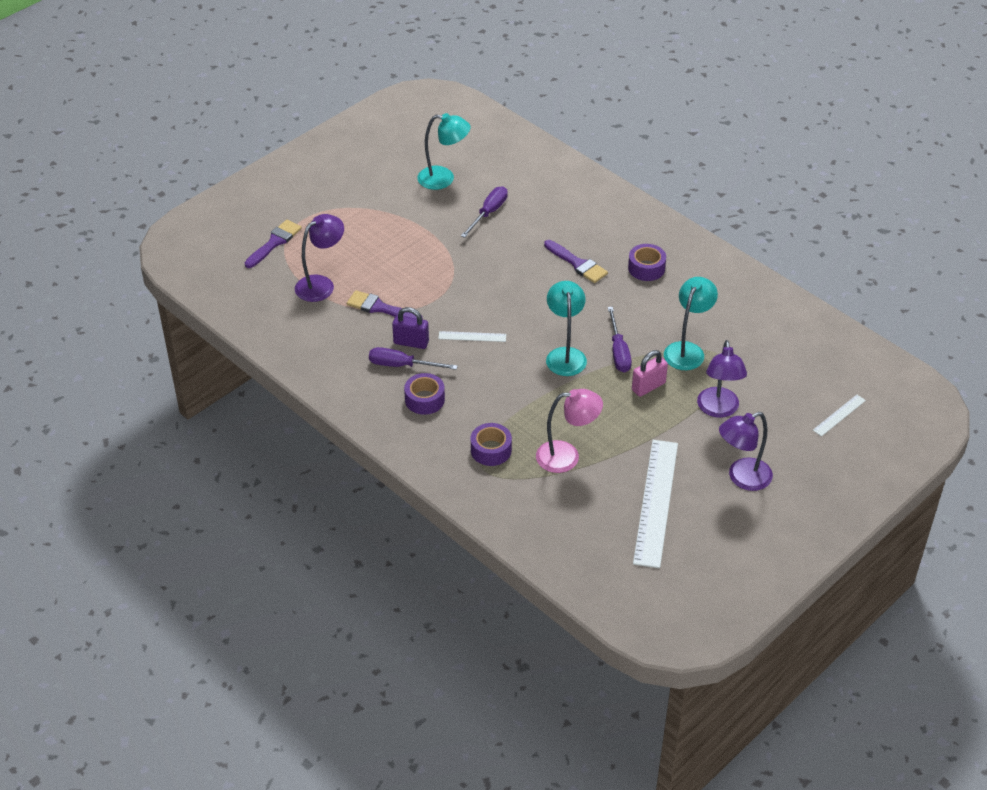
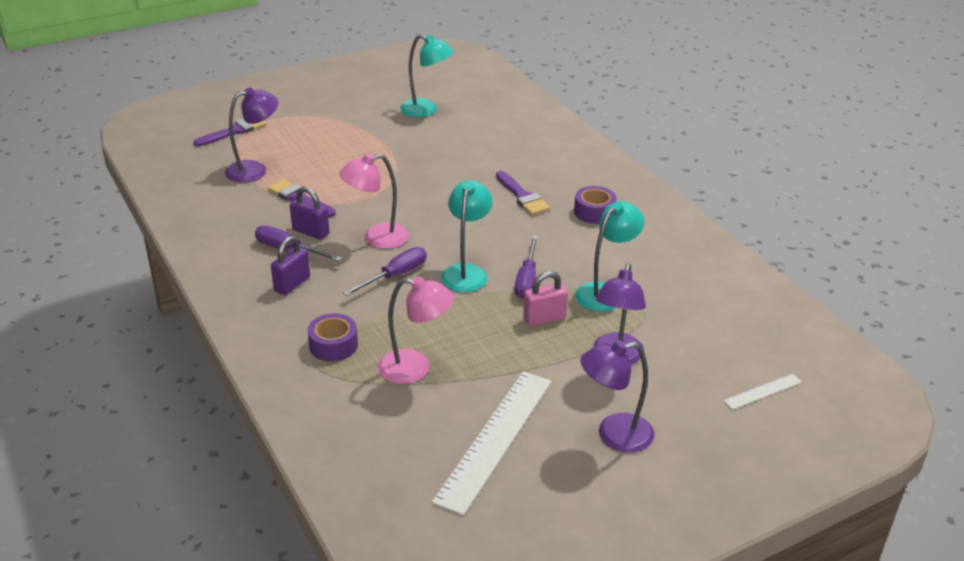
camera: 15 degrees right, 10 degrees down
purple tape [404,373,445,415] -> purple padlock [271,236,310,295]
white ruler [438,331,506,342] -> pink lamp [339,154,409,249]
purple screwdriver [461,186,508,238] -> purple screwdriver moved to [343,247,427,296]

